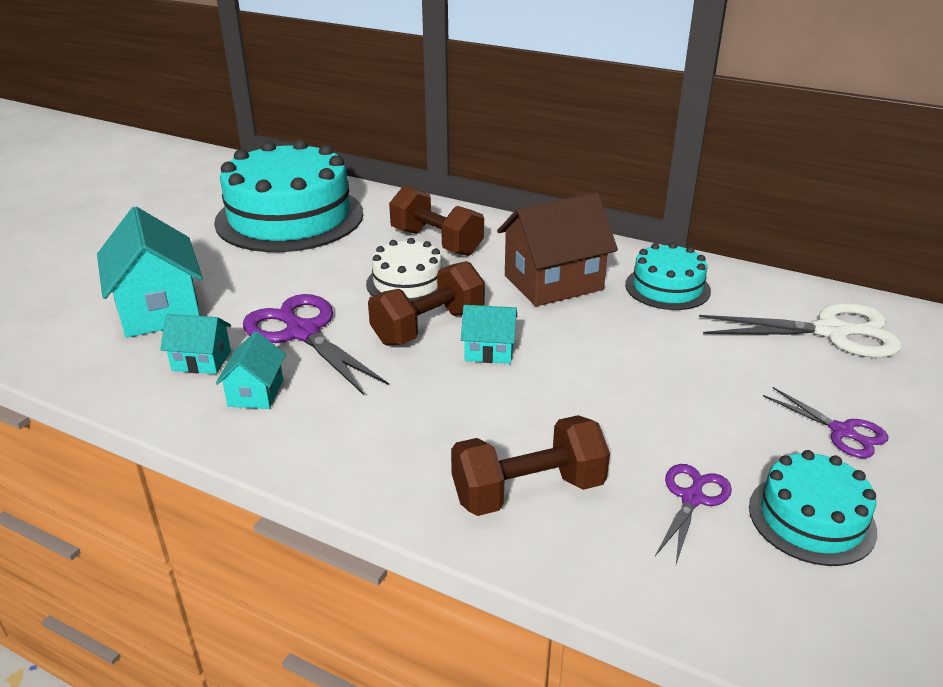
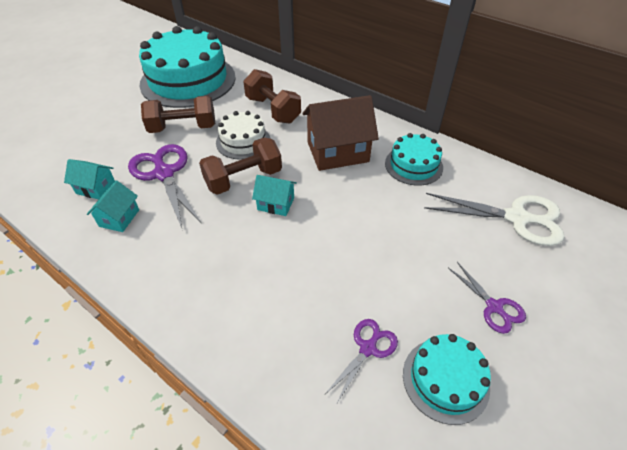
camera: 10 degrees right, 15 degrees up
turquoise house [97,207,203,338] -> none
brown dumbbell [451,415,610,516] -> brown dumbbell moved to [141,96,215,133]

